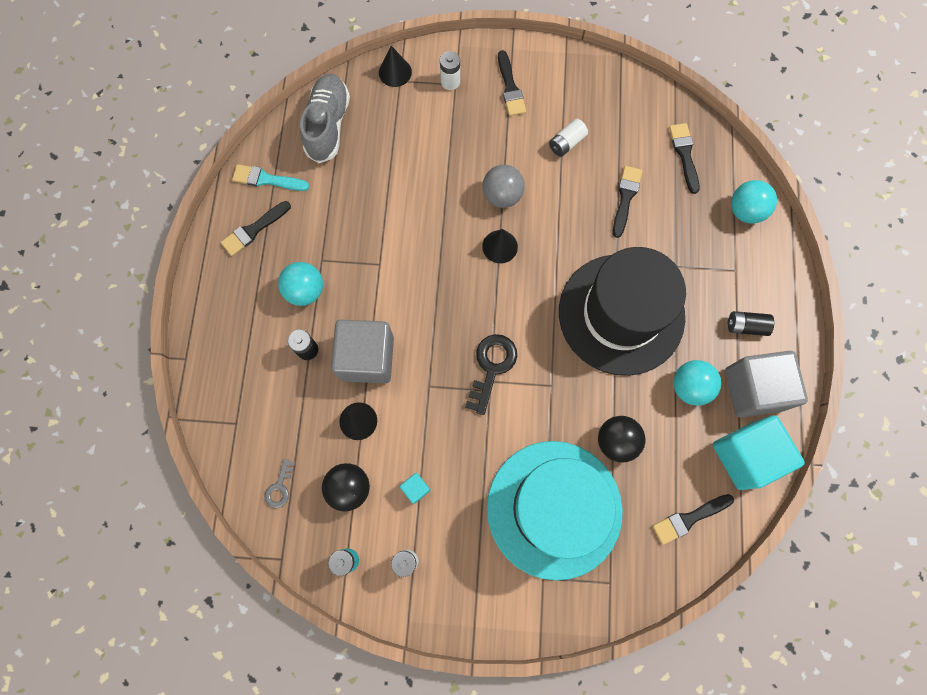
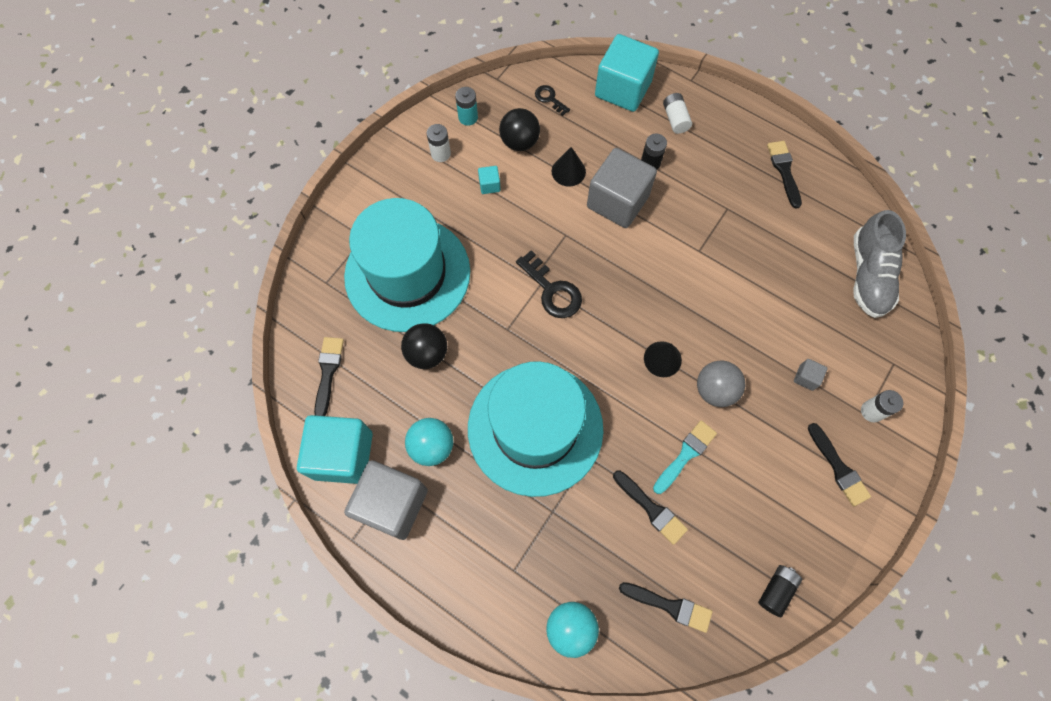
camera: 120 degrees right, 5 degrees down
turquoise brush [232,164,310,191] -> turquoise brush moved to [653,420,717,494]
grey key [264,459,295,508] -> black key [535,85,570,116]
turquoise ball [278,262,323,306] -> none
grey shoe [300,74,350,163] -> grey shoe turned 60 degrees clockwise [853,210,906,318]
black cone [379,46,412,87] -> none
black brush [498,50,526,116] -> black brush turned 135 degrees counterclockwise [808,423,871,507]
white battery [549,119,588,157] -> white battery moved to [663,93,692,134]
black hat [559,247,686,376] -> turquoise hat [468,361,603,497]
black battery [727,311,774,336] -> black battery moved to [758,565,802,617]
none -> turquoise cube [595,34,659,112]
none -> grey cube [794,359,828,391]

